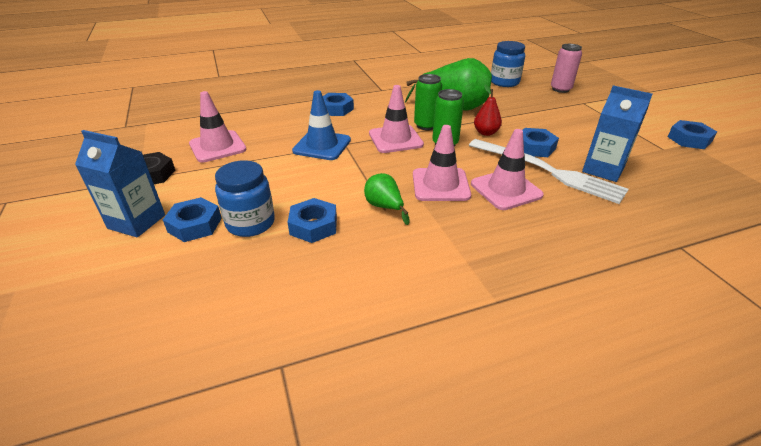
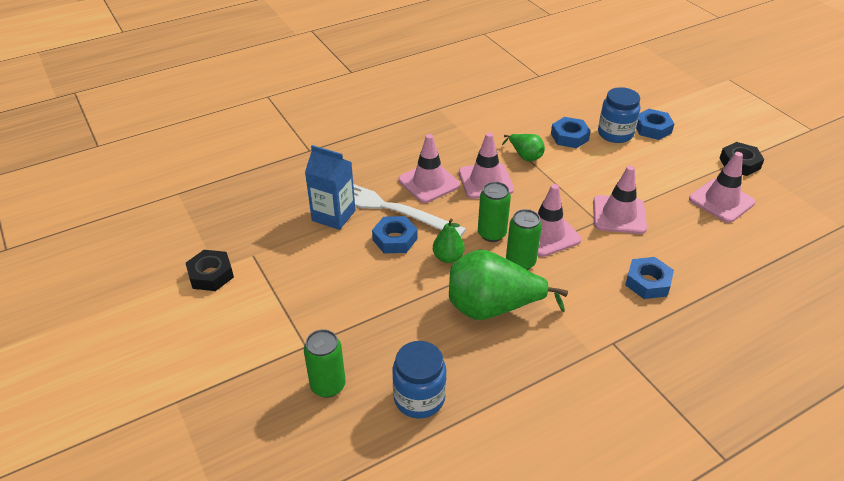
camera: 170 degrees right, 5 degrees up
blue carton [75,130,165,238] -> none
blue traffic cone [292,90,351,160] -> pink traffic cone [593,165,647,234]
red pear [474,84,502,136] -> green pear [433,219,465,263]
pink can [551,44,582,93] -> green can [304,329,346,398]
blue nut [668,120,717,149] -> black nut [186,250,234,291]

